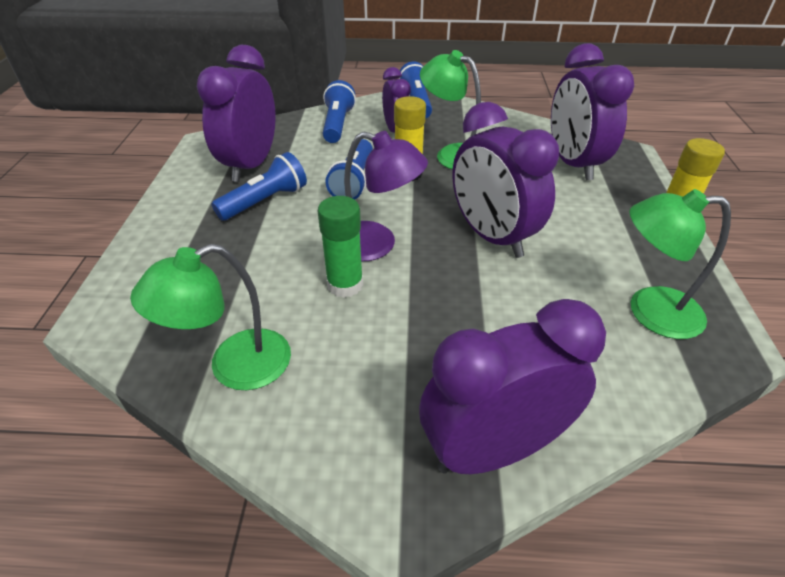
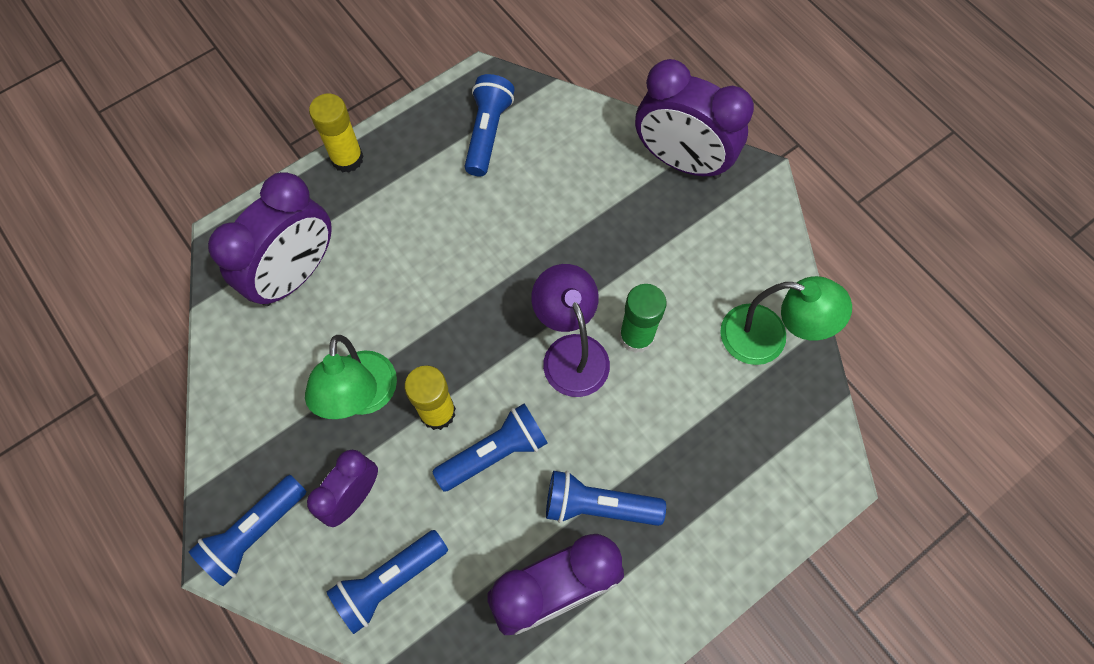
camera: 130 degrees left, 25 degrees up
purple clock [452,102,559,258] -> none
green lamp [629,189,731,339] -> blue flashlight [465,74,515,177]

